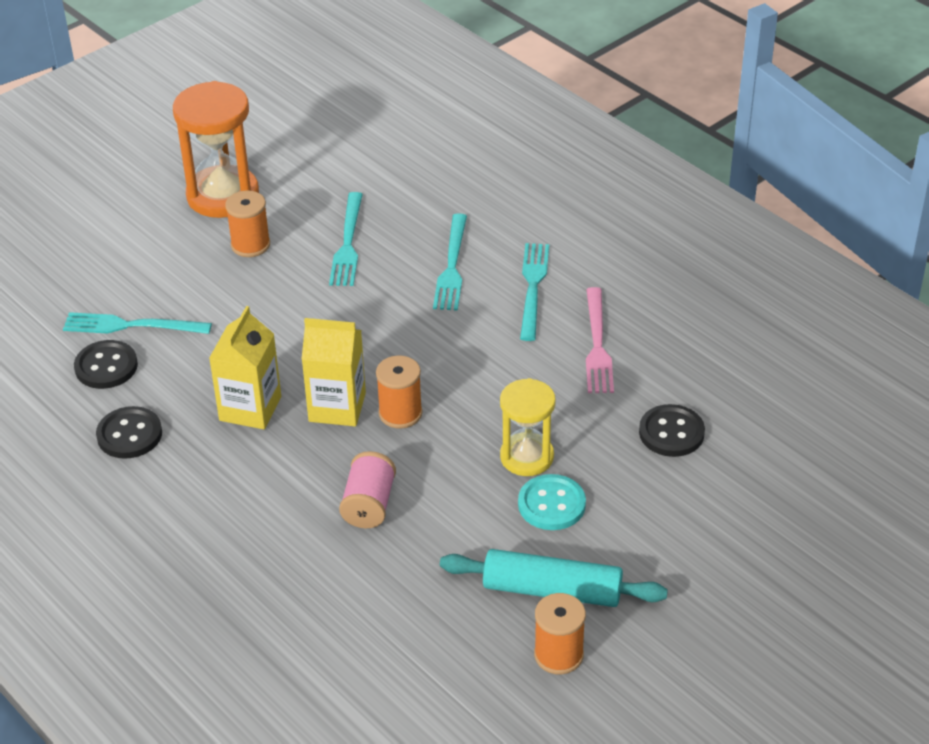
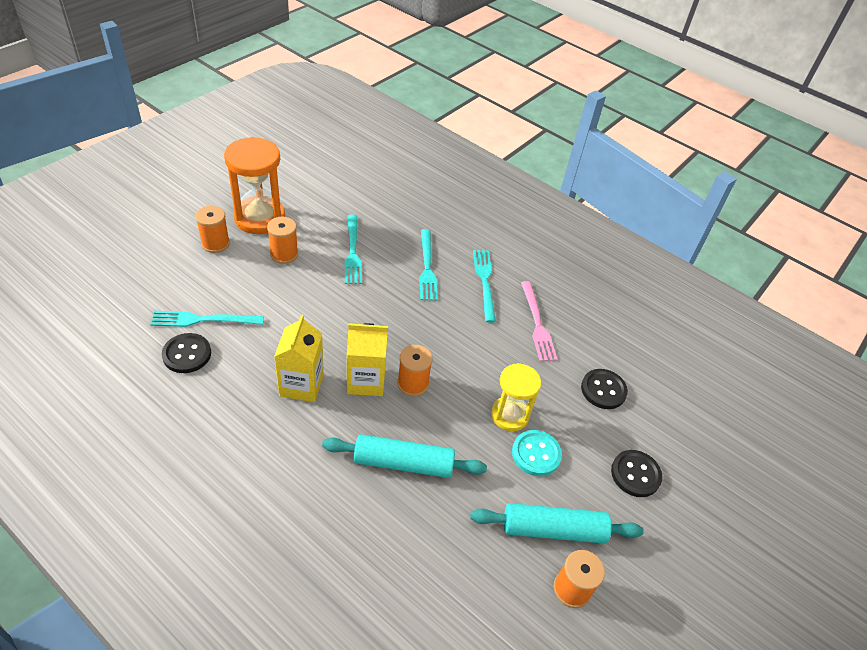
camera: 15 degrees left, 5 degrees up
black button [96,406,162,459] -> black button moved to [611,450,662,497]
pink spool [339,451,396,528] -> turquoise rolling pin [322,434,487,478]
none -> orange spool [195,206,230,253]

